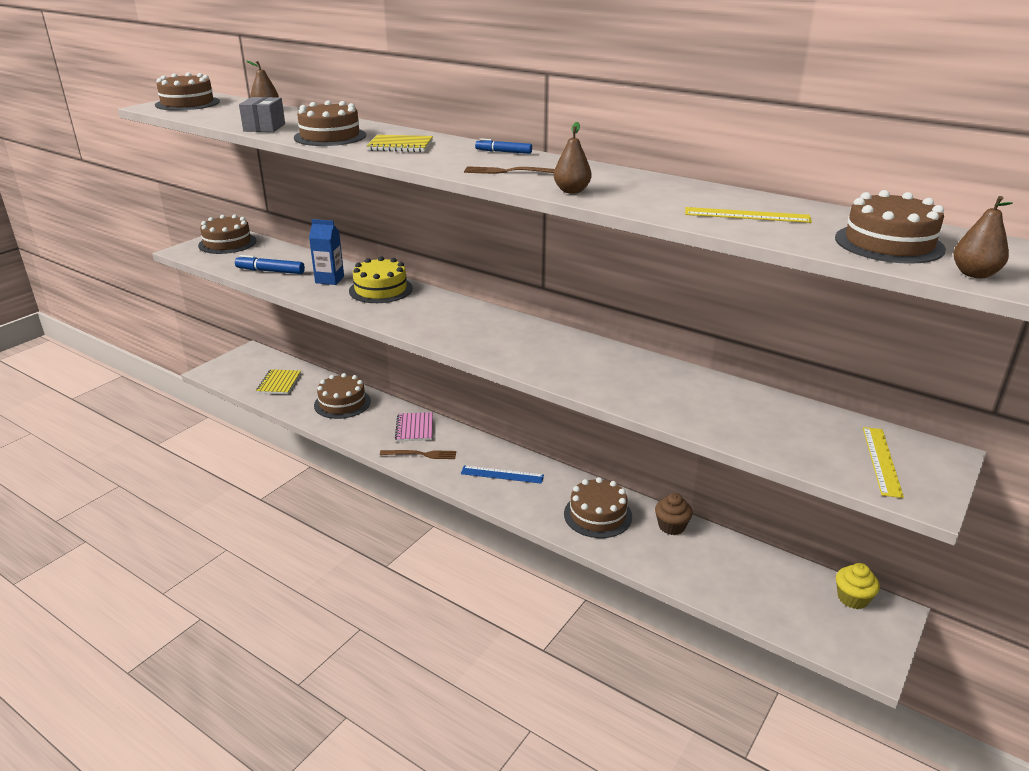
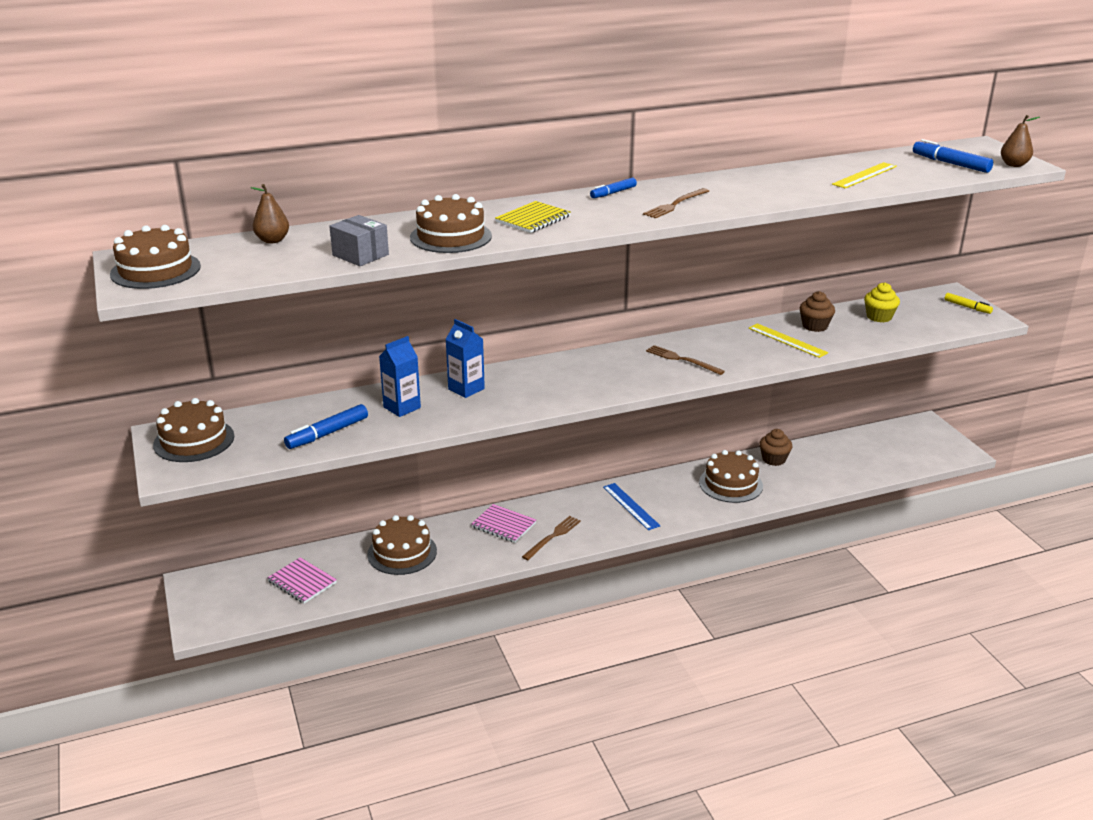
camera: 55 degrees left, 0 degrees up
yellow notebook [256,369,301,394] -> pink notebook [267,557,337,604]
yellow cake [349,256,413,303] -> blue carton [445,319,485,398]
blue ruler [461,465,544,484] -> blue ruler turned 75 degrees counterclockwise [603,483,660,530]
brown pear [554,122,592,194] -> none
brown cake [835,190,946,264] -> blue marker [913,139,993,173]
yellow cupcake [836,563,880,609] -> yellow cupcake moved to [864,282,900,322]
yellow ruler [863,427,904,498] -> yellow ruler moved to [749,323,828,358]
none -> brown fork [646,345,725,375]
none -> brown cupcake [799,291,835,332]
none -> yellow marker [945,293,993,314]

